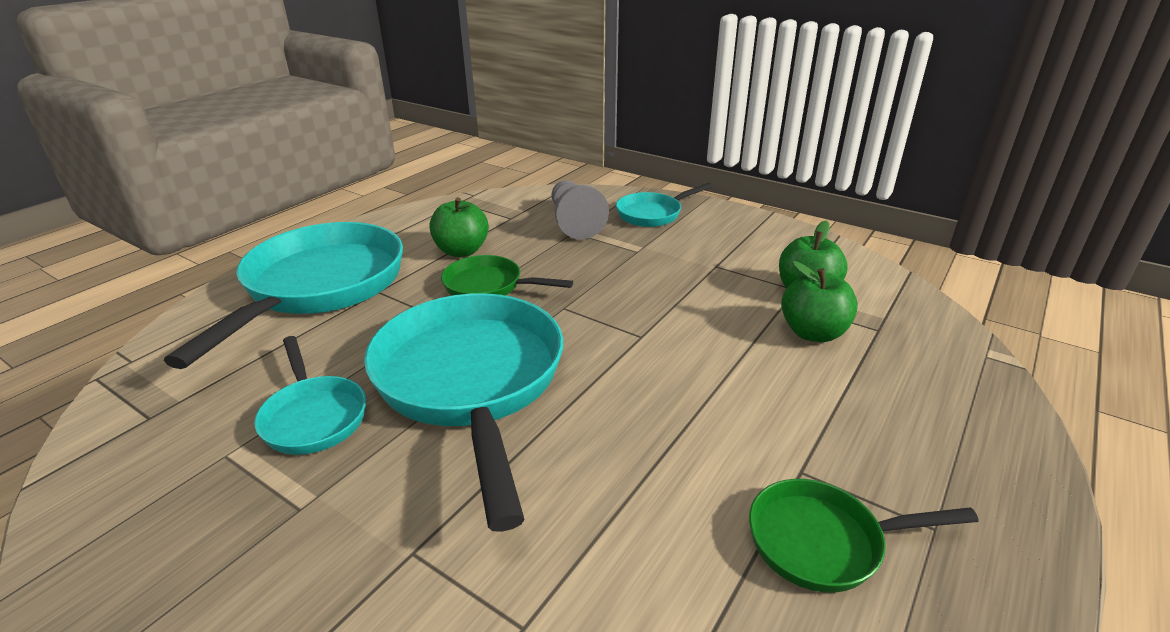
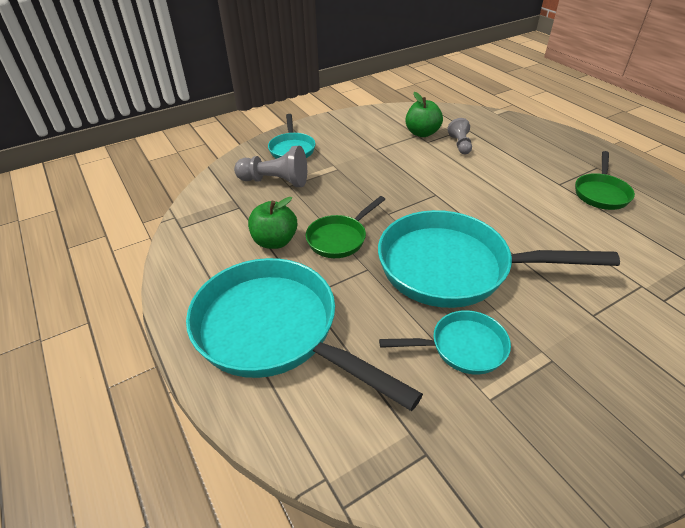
camera: 65 degrees left, 10 degrees up
green apple [781,261,858,342] -> grey pawn [447,118,472,154]

